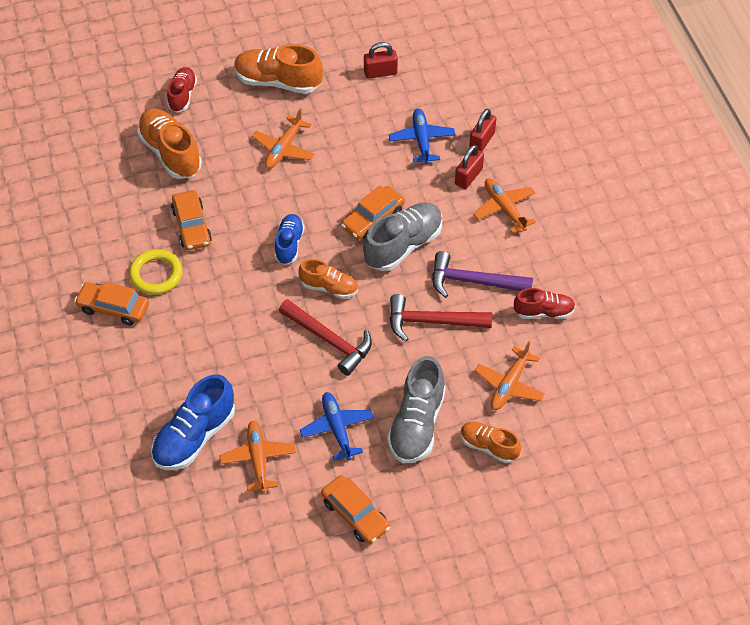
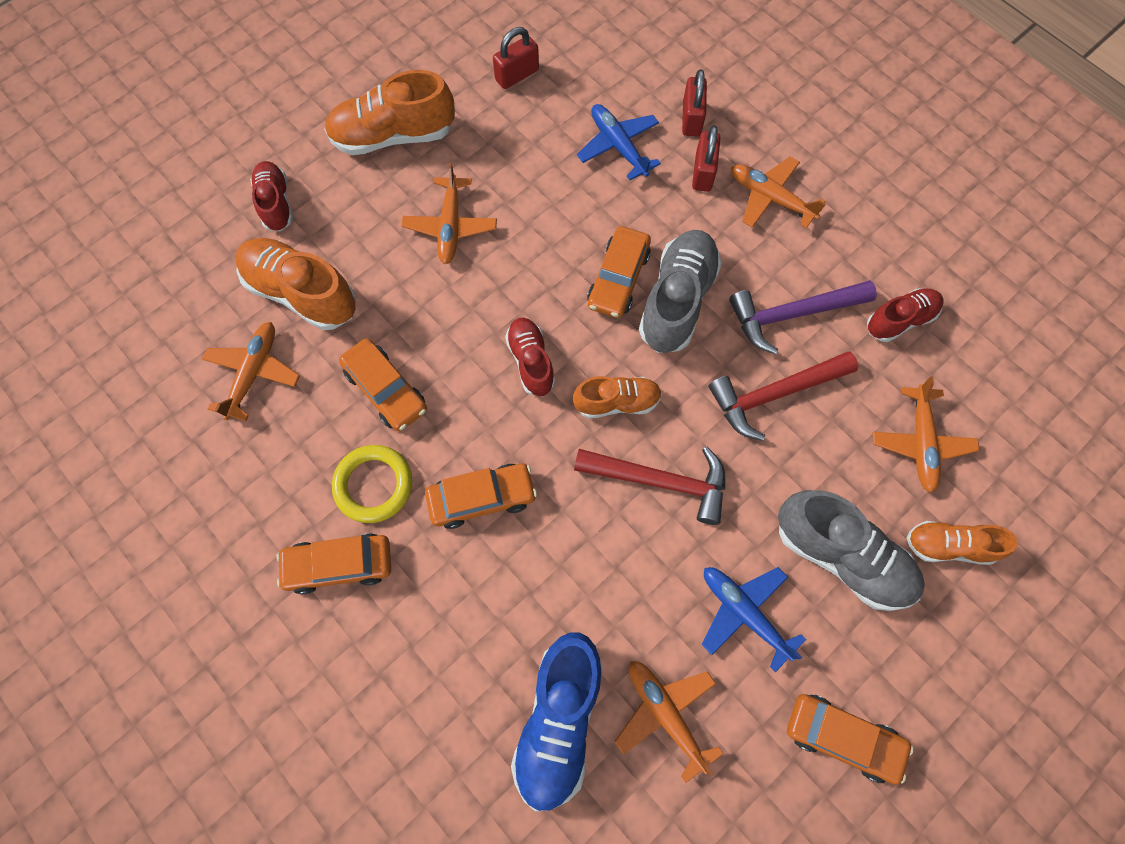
camera: 25 degrees left, 15 degrees up
blue shoe [274,214,304,265] -> red shoe [505,318,555,396]
grey shoe [387,356,446,463] -> grey shoe turned 45 degrees counterclockwise [778,490,925,611]
none -> orange plane [202,322,300,421]
none -> orange car [425,463,537,529]

